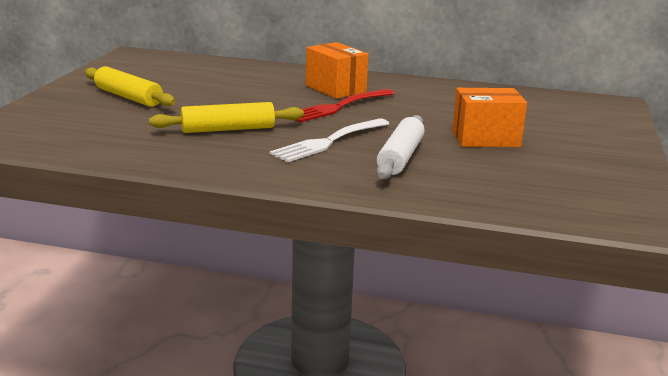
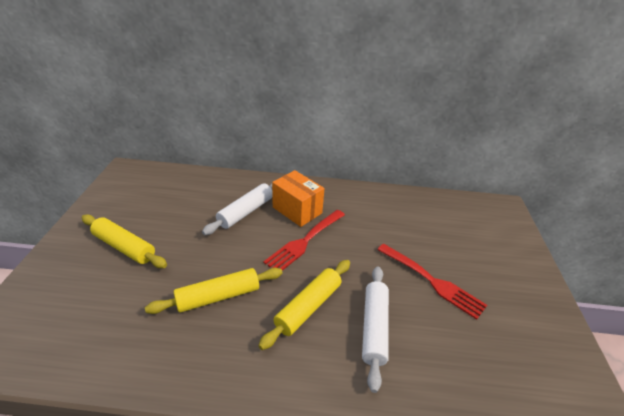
camera: 10 degrees left, 15 degrees up
white fork [269,119,389,162] -> yellow rolling pin [258,260,350,350]
orange box [452,88,527,147] -> red fork [377,244,487,320]
none -> white rolling pin [202,183,272,235]

